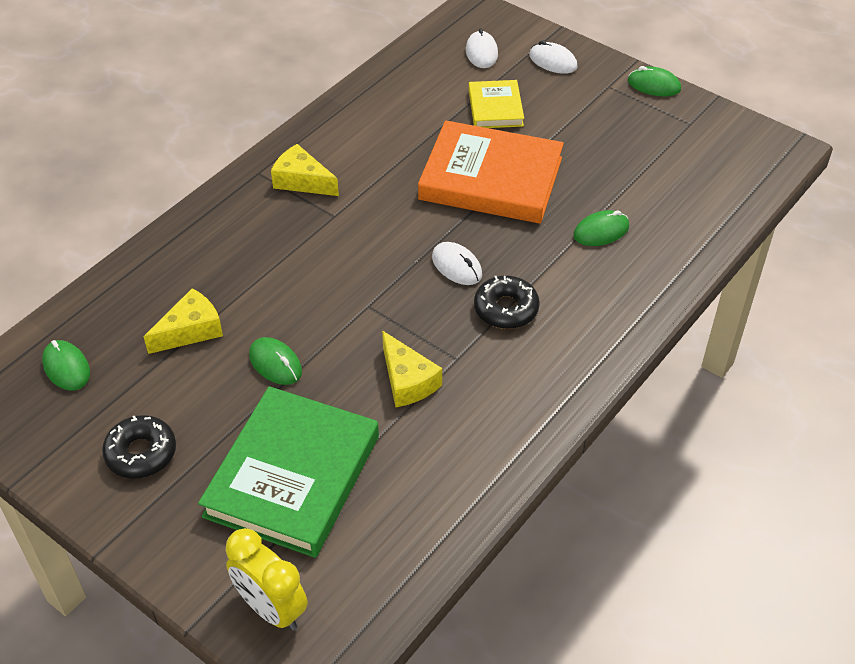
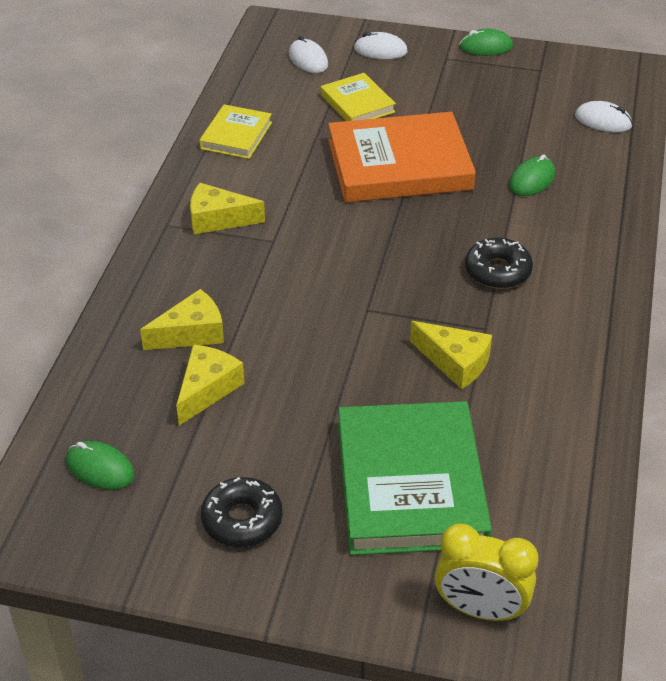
camera: 25 degrees left, 5 degrees down
green mouse [249,337,302,385] -> none
white mouse [432,242,482,285] -> white mouse moved to [575,101,633,132]
none -> yellow cheese [140,289,224,350]
none -> yellow book [199,104,272,159]

